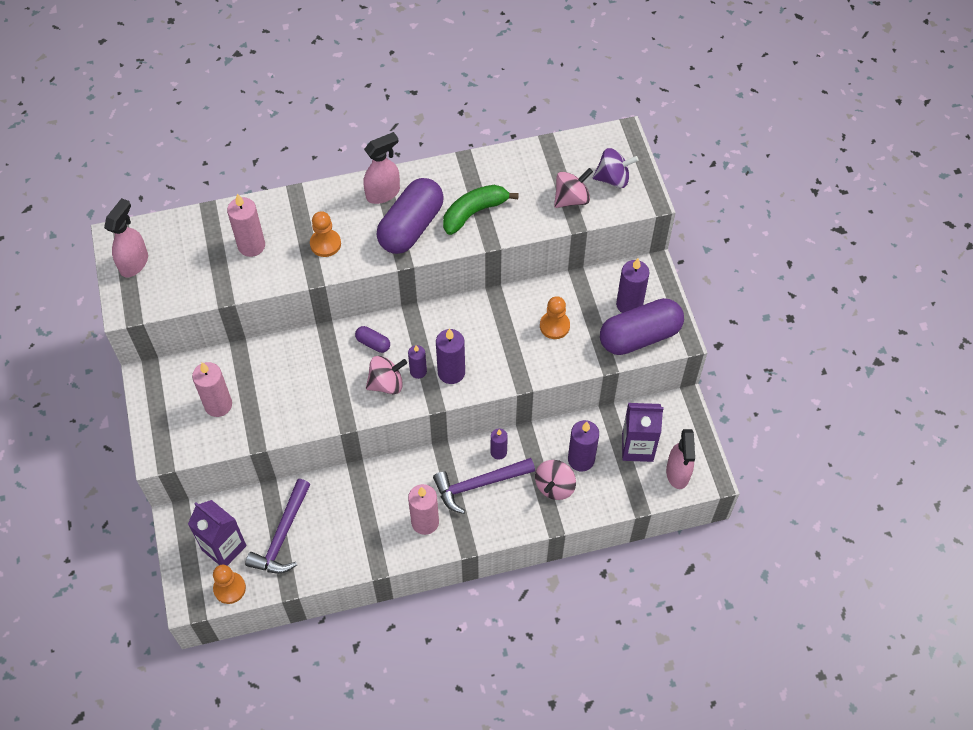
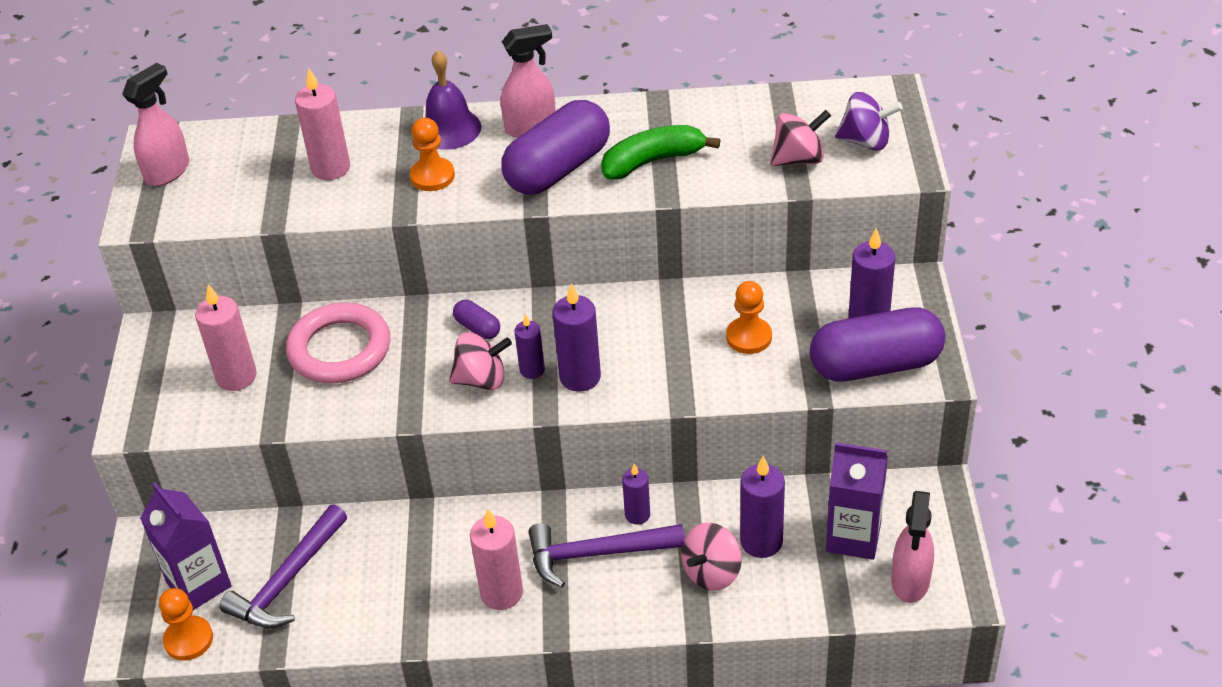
camera: 15 degrees right, 15 degrees down
none -> pink ring [286,303,390,383]
none -> purple bell [425,50,481,150]

